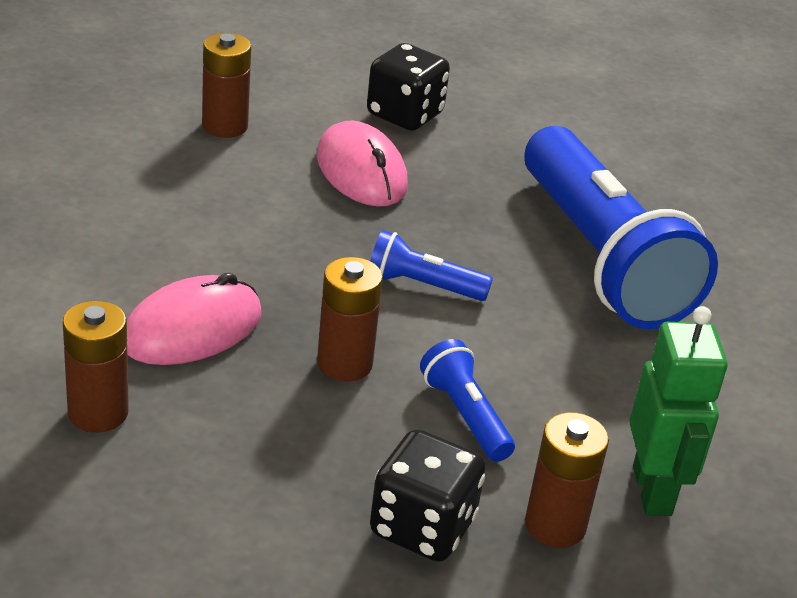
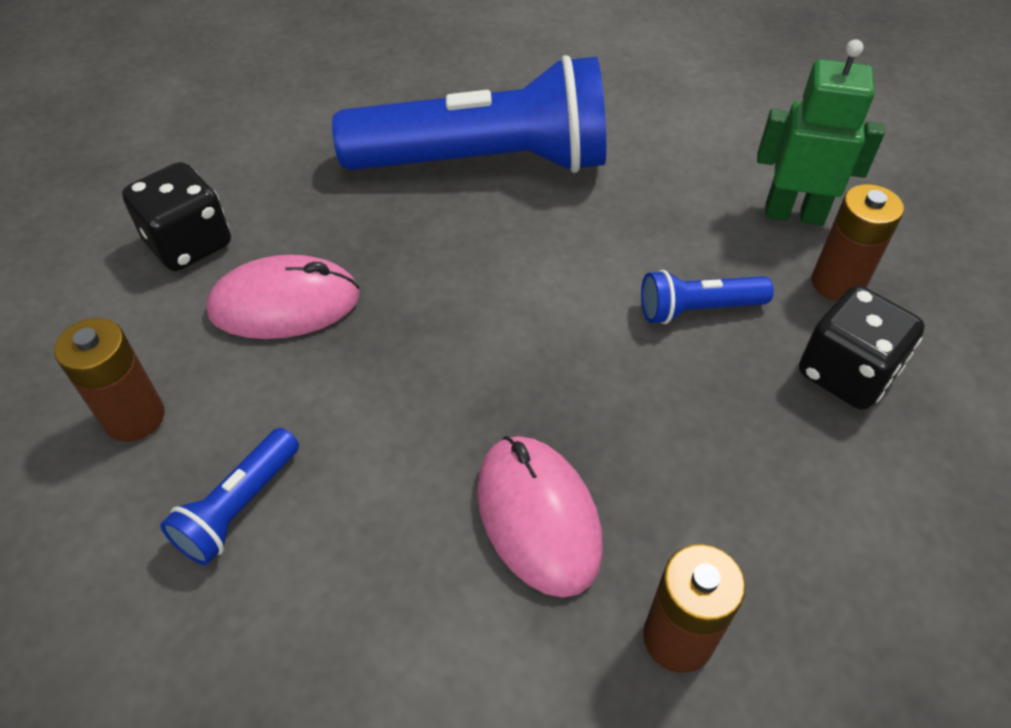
camera: 70 degrees left, 15 degrees up
brown battery [317,257,383,381] -> none
blue flashlight [370,230,493,301] -> blue flashlight moved to [160,428,299,565]

